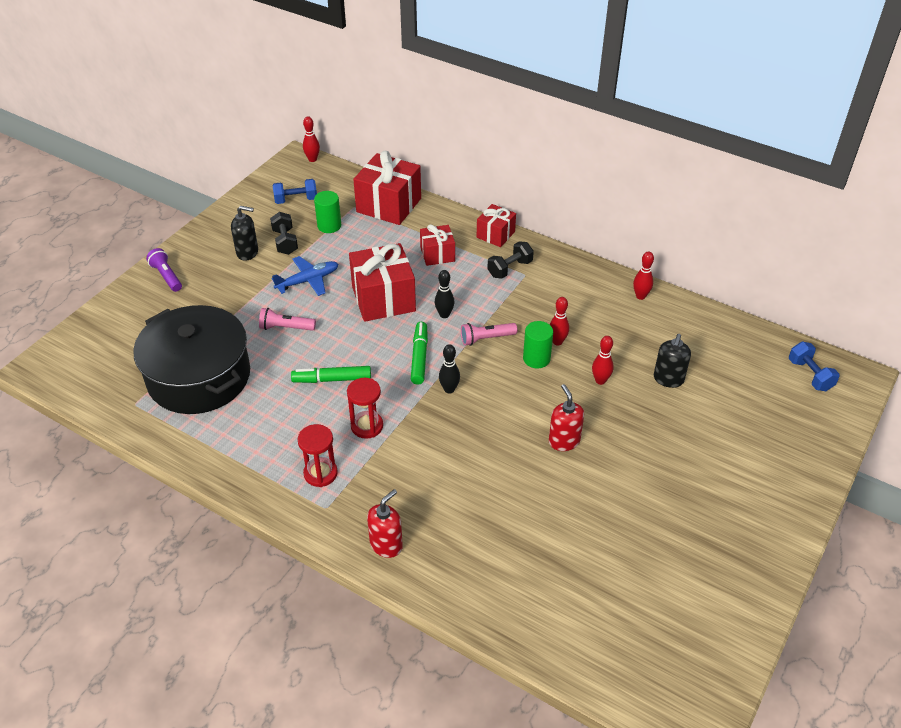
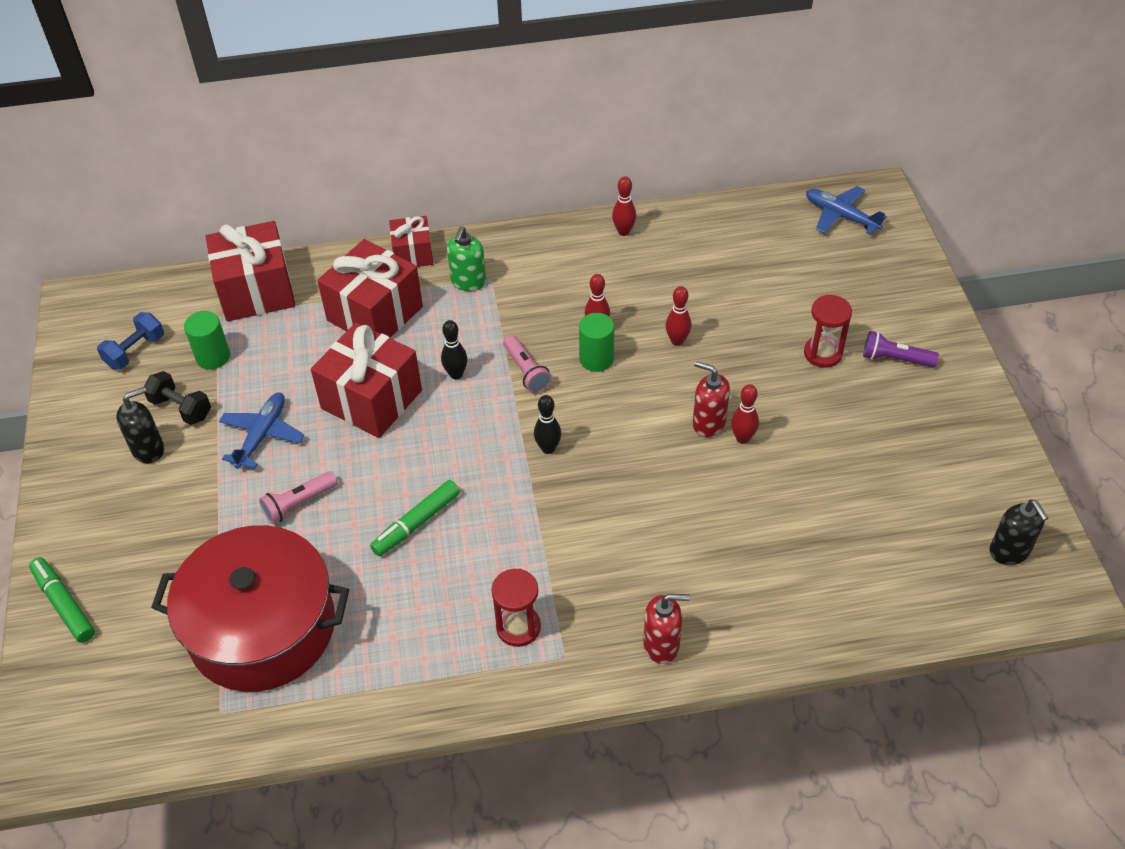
camera: 40 degrees left, 5 degrees up
black pot [133,305,250,414] -> red pot [151,525,349,692]
purple flashlight [146,248,182,292] -> purple flashlight moved to [863,331,939,367]
red bowling pin [303,116,320,162] -> red bowling pin moved to [731,384,759,444]
red hourglass [347,378,383,439] -> red hourglass moved to [804,295,852,368]
red soap dispenser [367,489,403,558] -> red soap dispenser turned 90 degrees clockwise [644,594,690,664]
green marker [411,322,428,385] -> green marker moved to [29,557,95,643]
red gift [420,224,455,266] -> red gift [317,239,423,338], size x1.75
pink flashlight [461,323,517,346] -> pink flashlight turned 60 degrees counterclockwise [503,335,552,393]
black dumbbell [487,242,534,279] -> green soap dispenser [447,226,486,291]
black soap dispenser [654,334,691,388] -> black soap dispenser moved to [990,499,1048,565]
blue dumbbell [789,342,840,391] -> blue plane [806,186,887,235]

